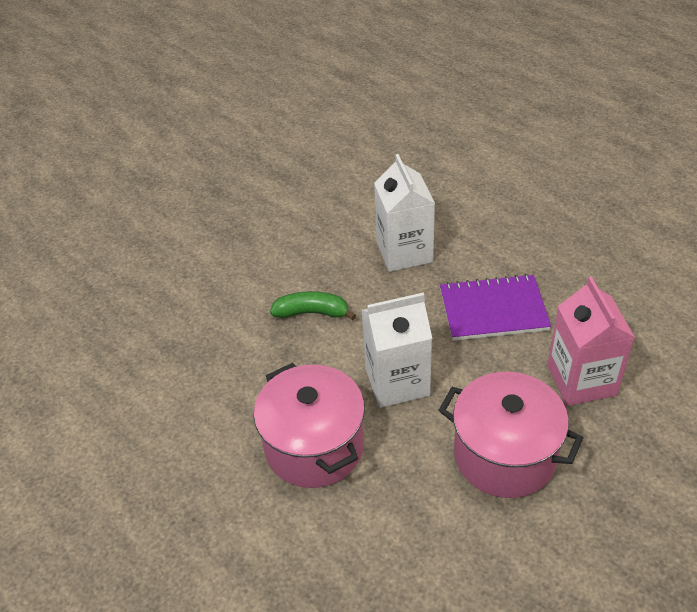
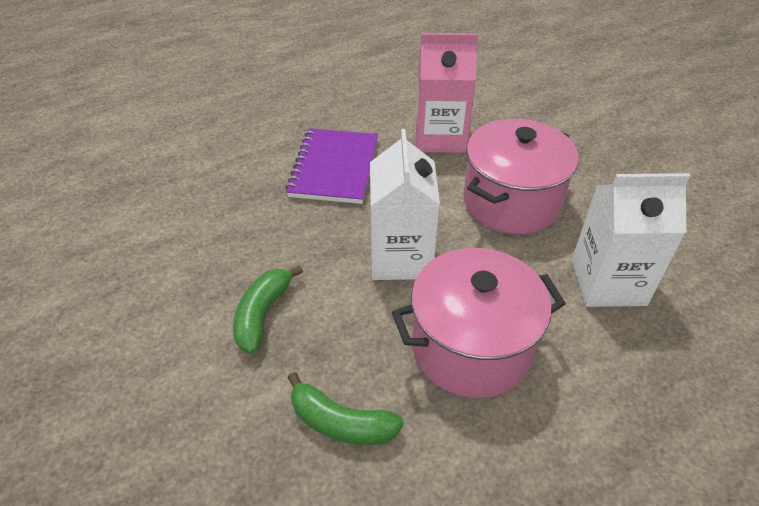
camera: 80 degrees left, 0 degrees up
white carton [374,154,435,272] -> white carton moved to [572,173,690,307]
none -> green banana [287,372,404,445]

